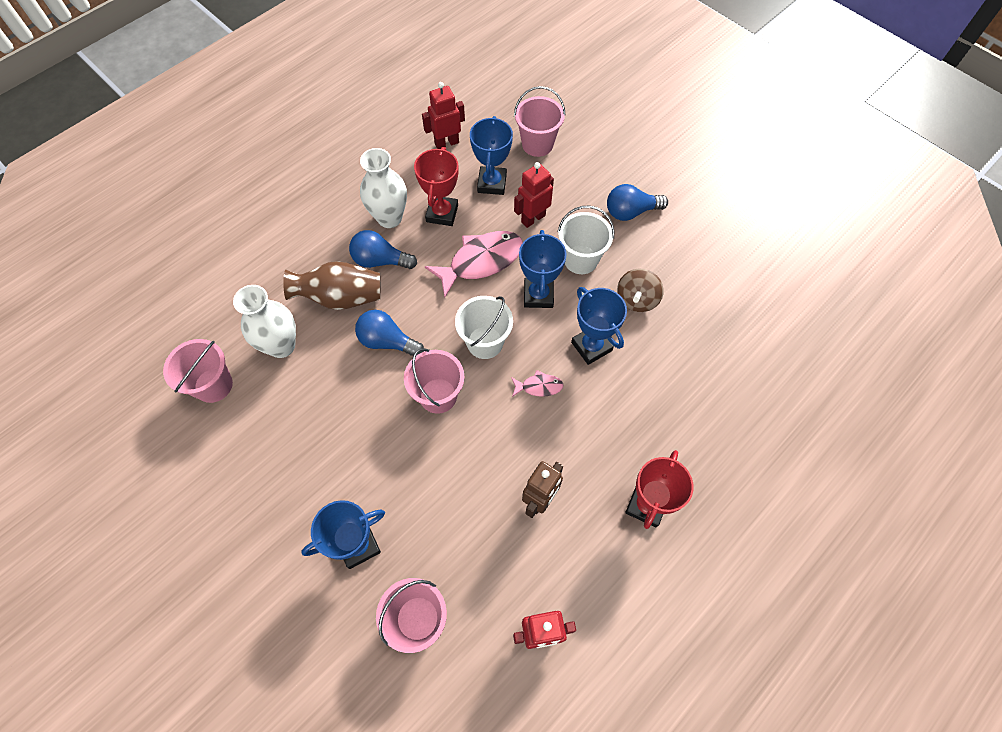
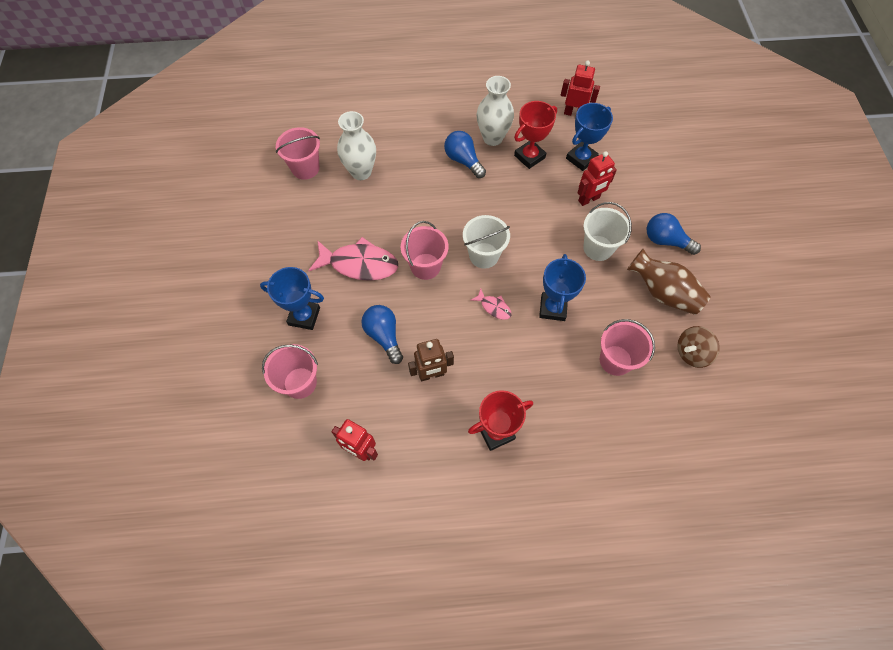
camera: 40 degrees right, 0 degrees up
brown vase [283,261,381,310] -> brown vase moved to [627,249,711,315]
blue light bulb [355,310,424,356] -> blue light bulb moved to [361,305,403,364]
pink fish [425,231,523,298] -> pink fish moved to [308,237,398,281]
pink bucket [514,86,565,157] -> pink bucket moved to [600,319,655,376]
red robot [514,162,554,228] -> red robot turned 150 degrees clockwise [577,151,617,206]
blue trophy [519,230,567,308] -> none
brown spinning top [617,269,664,312] -> brown spinning top moved to [677,326,720,368]

